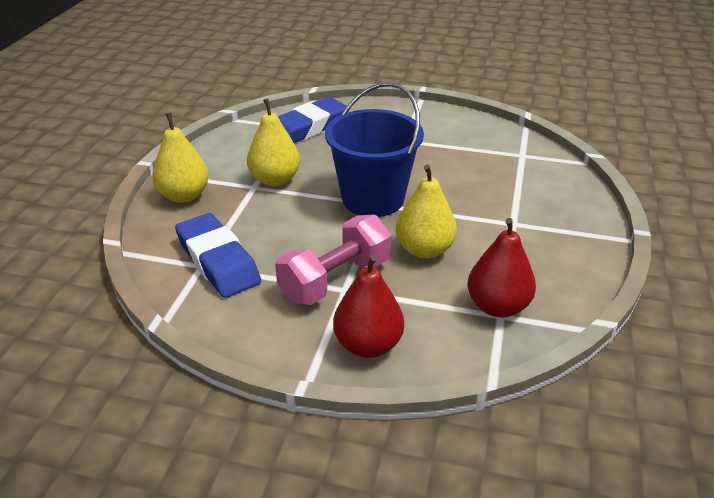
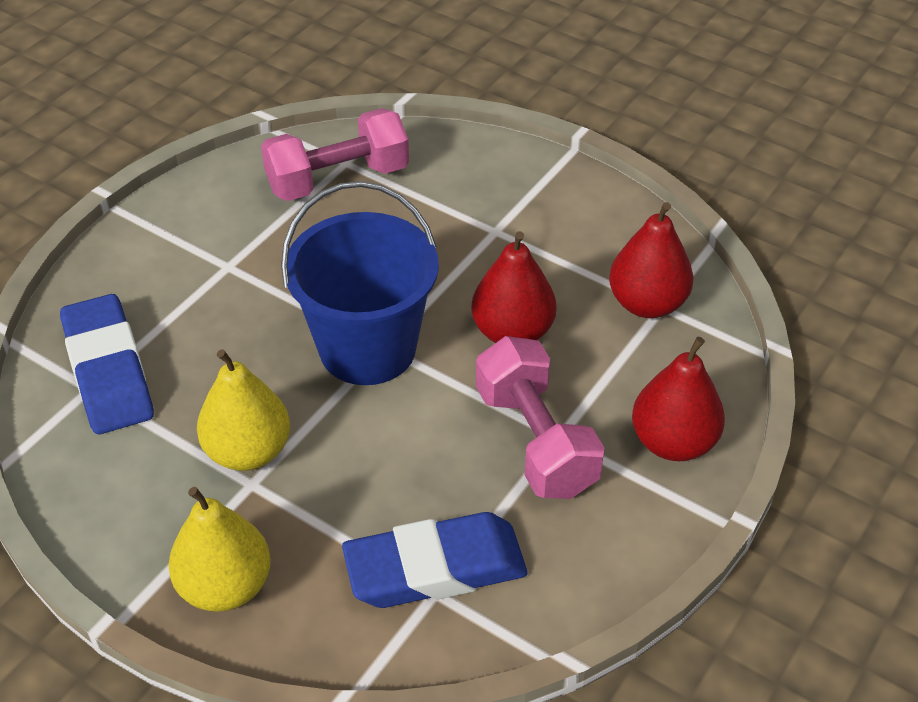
camera: 70 degrees left, 10 degrees up
yellow pear [396,165,457,259] -> red pear [471,231,557,343]
none -> pink dumbbell [261,108,409,201]

